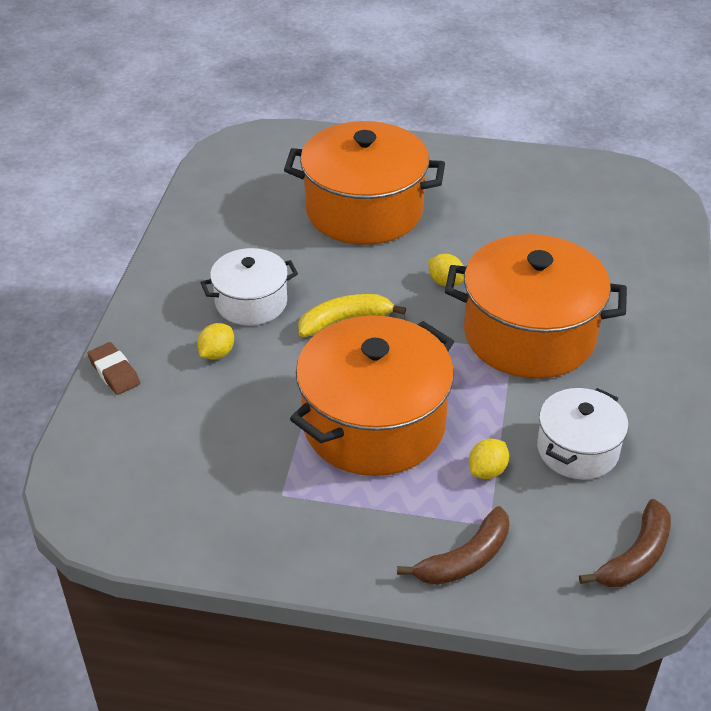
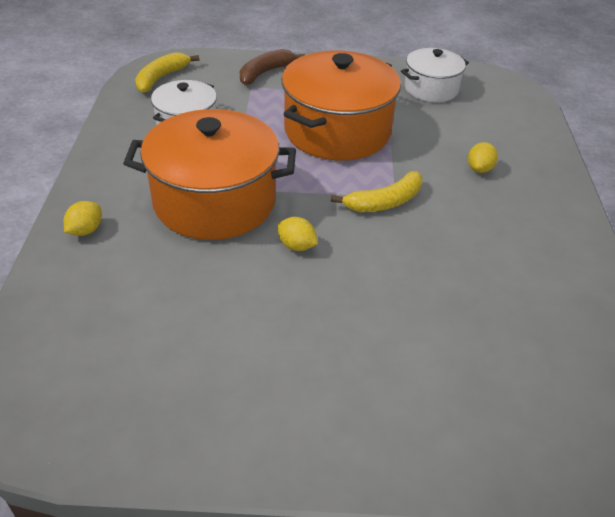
camera: 170 degrees right, 0 degrees up
brown eraser [87,342,140,395] -> none
white pot [201,248,298,326] -> white pot moved to [401,48,469,102]
orange pot [284,121,445,245] -> none
yellow lemon [469,439,509,479] -> yellow lemon moved to [64,201,102,236]
brown banana [579,499,671,587] -> yellow banana [135,52,199,93]

